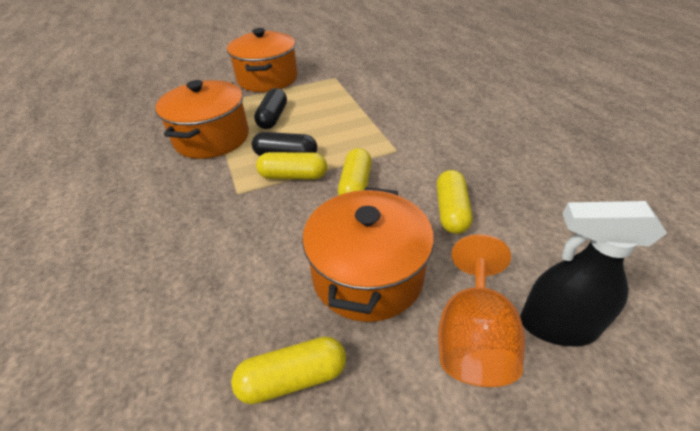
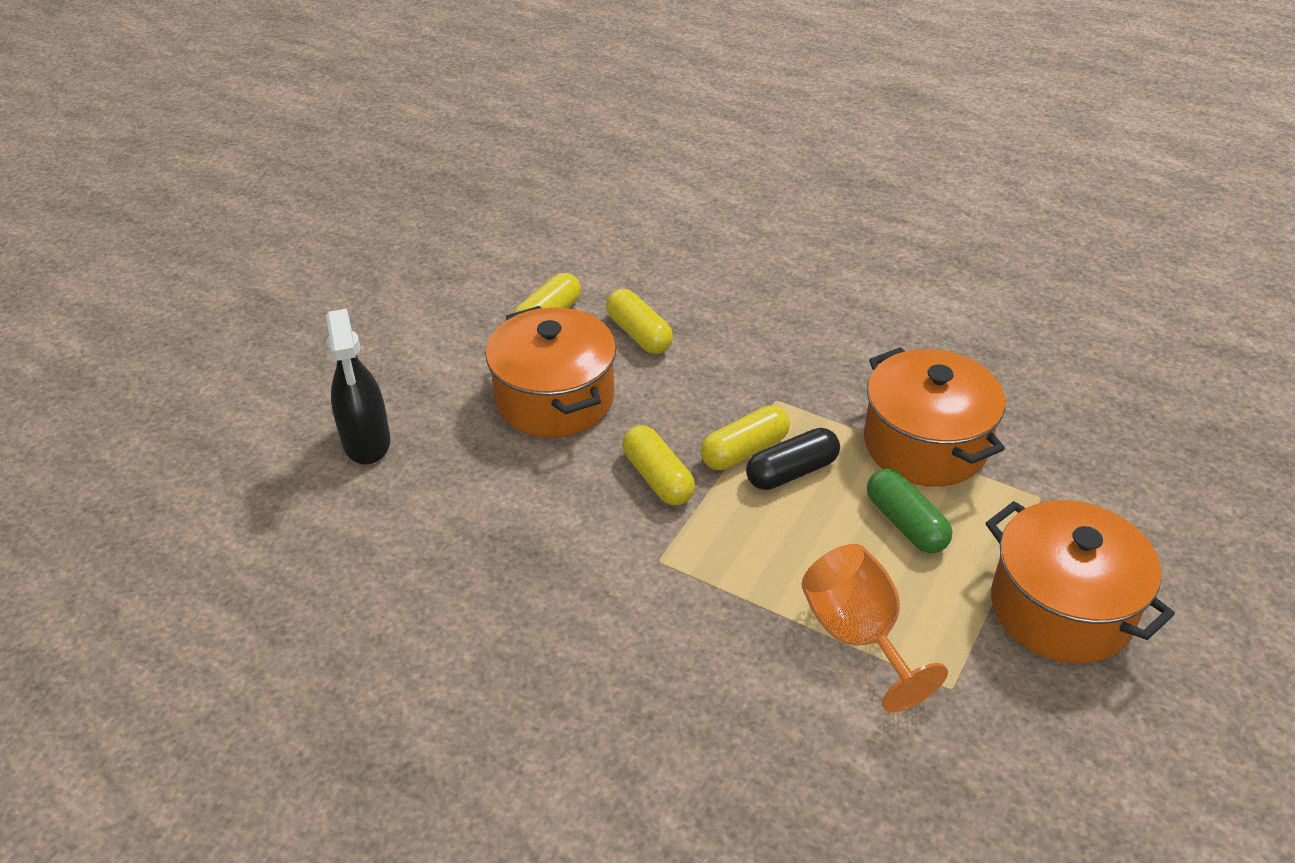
camera: 140 degrees right, 0 degrees up
black capsule [254,88,287,129] -> green capsule [867,469,952,553]
yellow capsule [436,170,473,234] -> yellow capsule moved to [606,289,673,354]
orange goblet [438,234,525,387] -> orange goblet moved to [801,544,948,713]
black spray bottle [520,201,667,346] -> black spray bottle turned 105 degrees clockwise [326,309,390,464]

